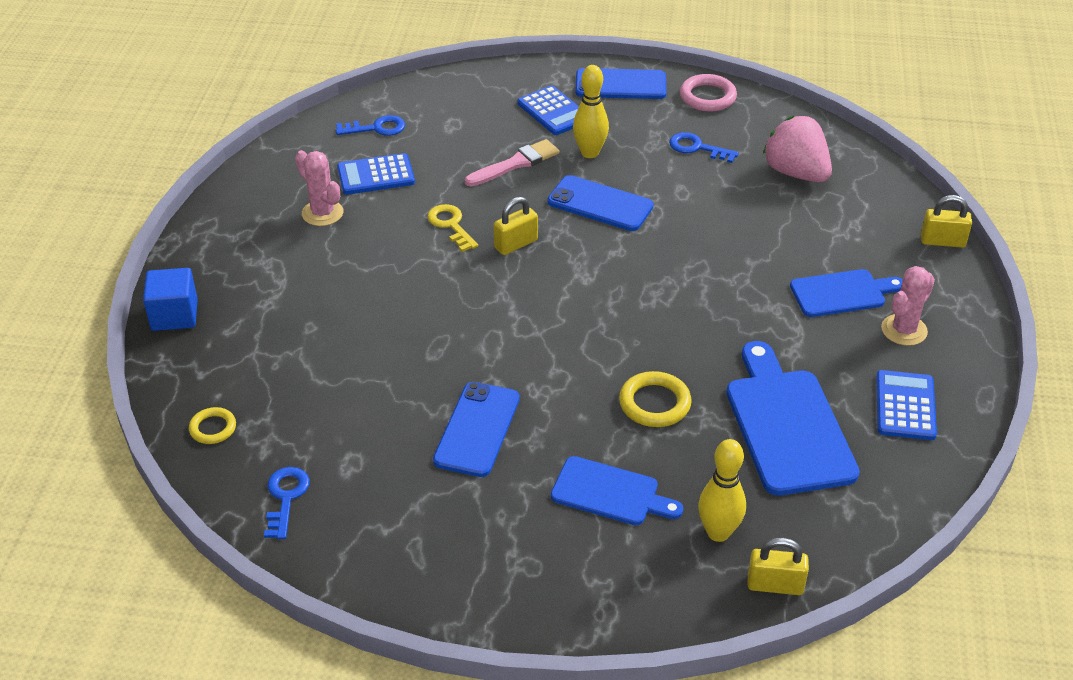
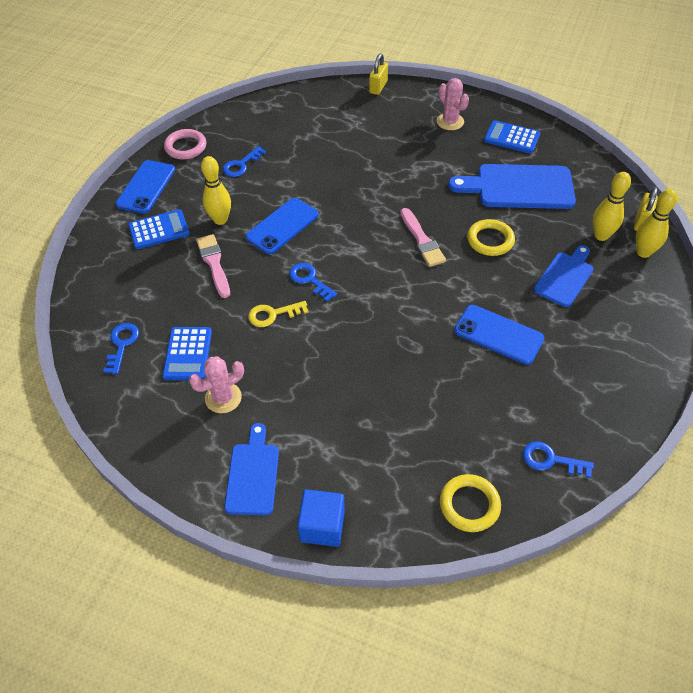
camera: 75 degrees left, 10 degrees up
yellow ring [189,407,236,444] -> yellow ring [440,474,501,532], size x1.56
yellow padlock [494,197,538,255] -> blue key [289,263,337,302]
pink strawberry [763,116,832,182] -> none
blue cutting board [790,269,903,317] -> blue cutting board moved to [224,423,279,515]
none -> pink brush [400,208,446,267]
none -> yellow bowling pin [636,189,678,258]

